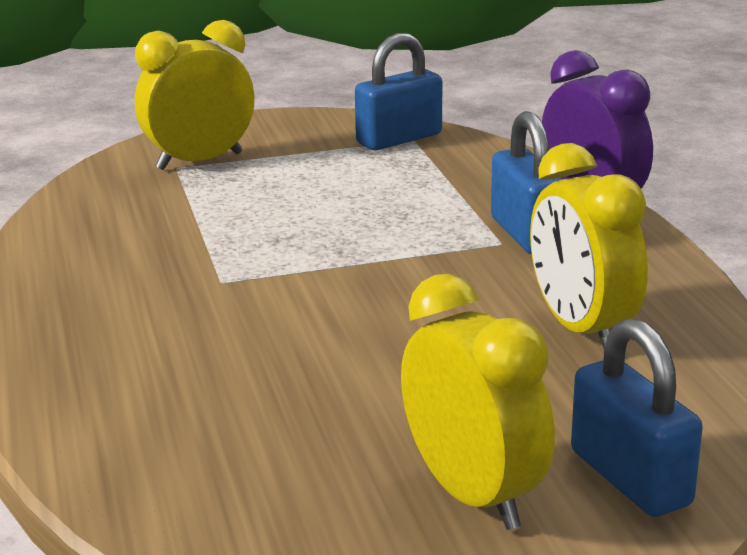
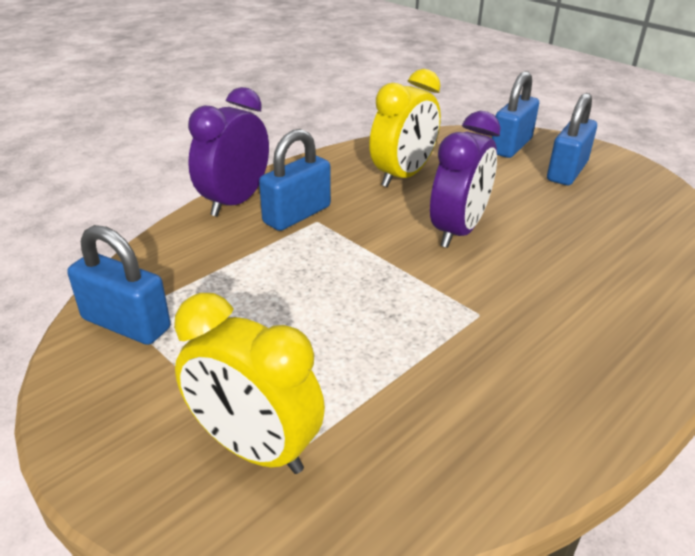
camera: 120 degrees left, 10 degrees up
yellow clock [401,274,555,530] -> blue padlock [547,93,597,185]
none -> purple clock [430,111,501,248]

